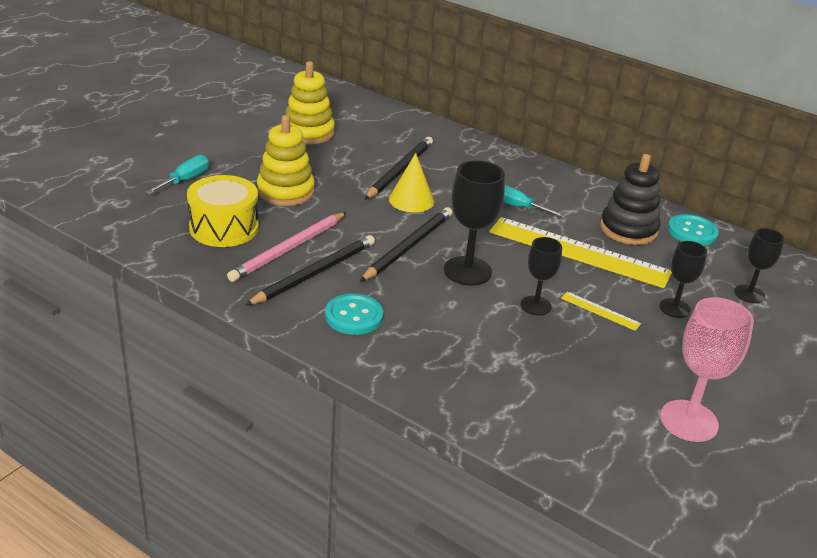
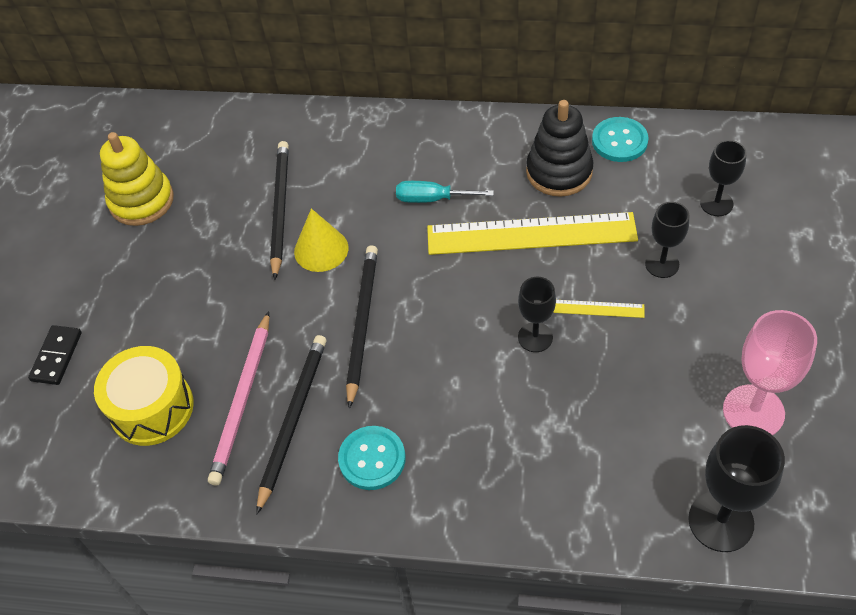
camera: 20 degrees left, 20 degrees up
turquoise screwdriver [145,155,209,194] -> black domino [28,325,82,385]
yellow stacking toy [257,115,315,206] -> none
black goblet [444,161,505,286] -> black goblet moved to [688,425,785,552]

